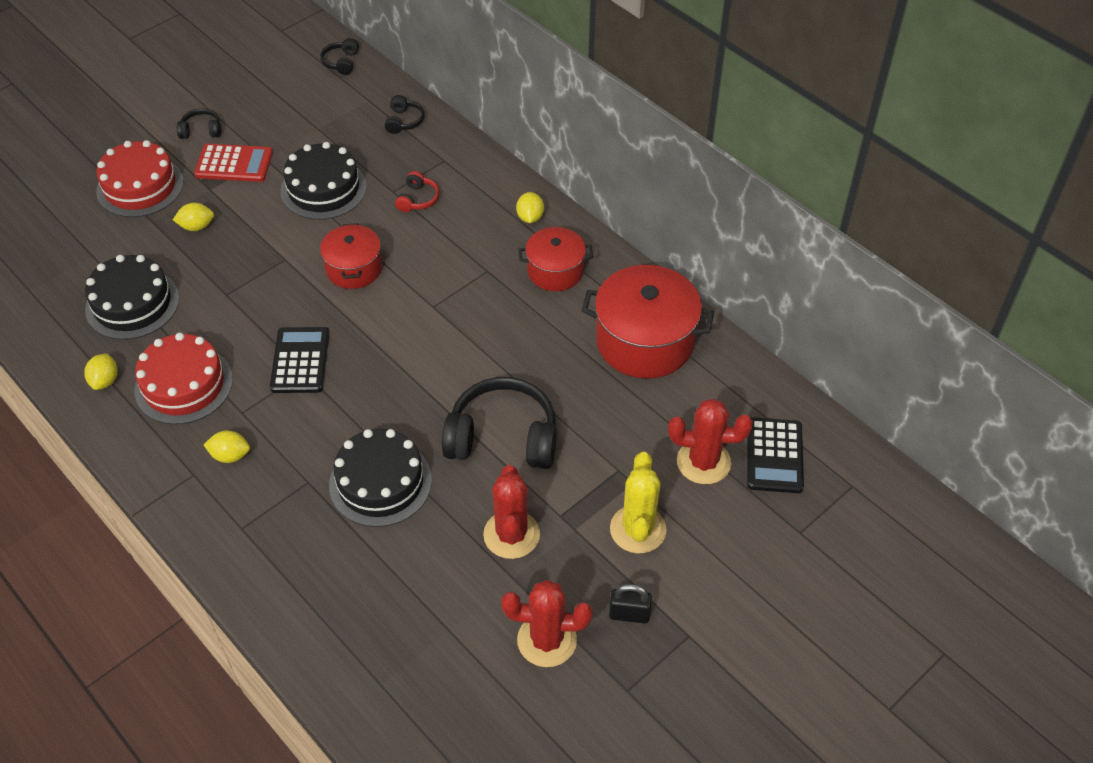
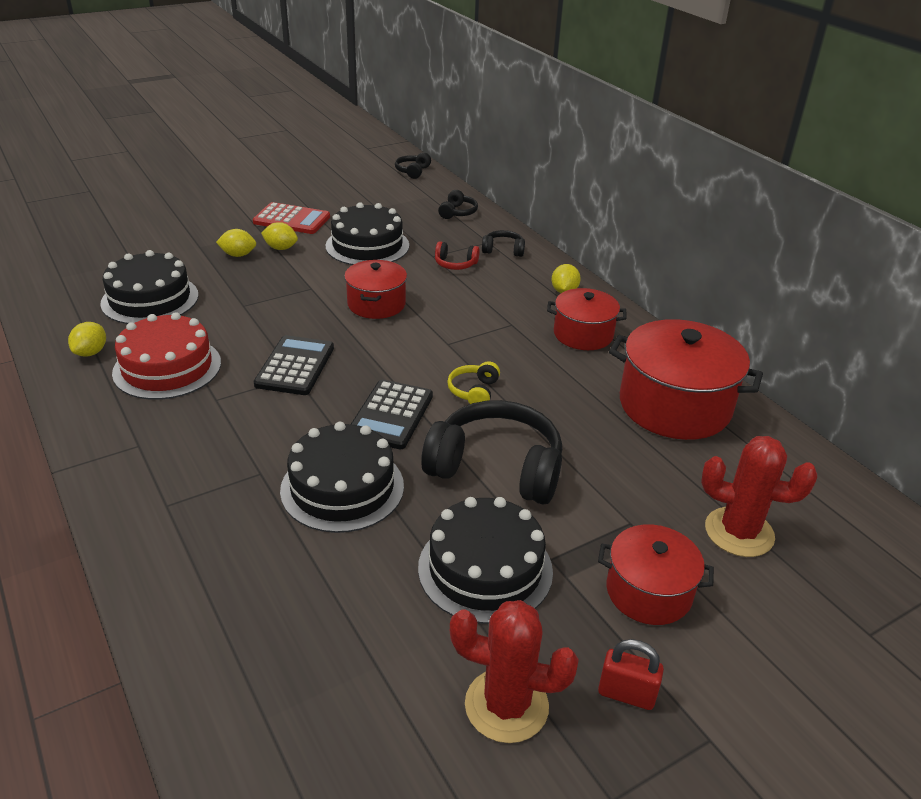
camera: 10 degrees right, 15 degrees down
red cake [96,140,184,217] -> none
black headphones [177,108,221,139] -> black headphones moved to [482,230,525,257]
yellow lemon [204,431,250,463] -> yellow lemon moved to [261,222,298,250]
red headphones [395,171,439,212] -> red headphones turned 75 degrees clockwise [435,241,480,270]
red cactus [483,465,540,559] -> black cake [418,497,553,624]
black padlock [609,584,652,624] -> red padlock [598,639,664,710]
yellow cactus [610,452,667,554] -> red pot [598,524,714,625]
black calculator [747,417,804,493] -> black calculator moved to [351,379,433,449]
none -> yellow headphones [447,361,500,404]

